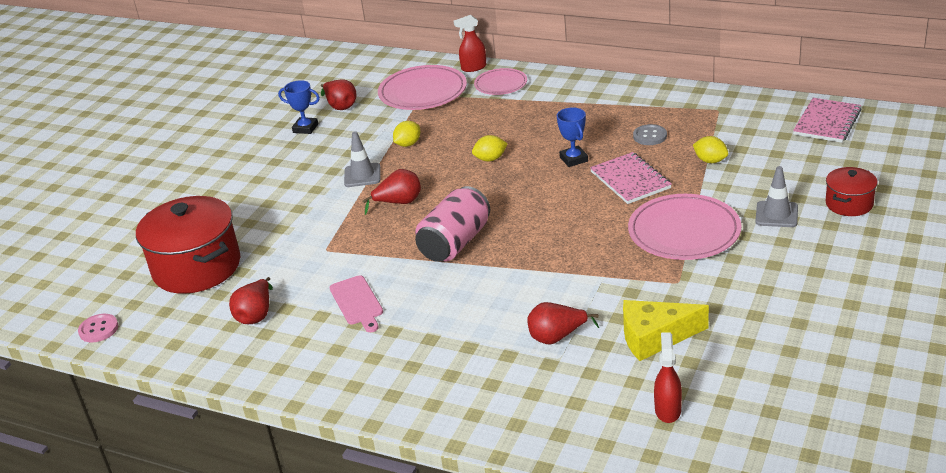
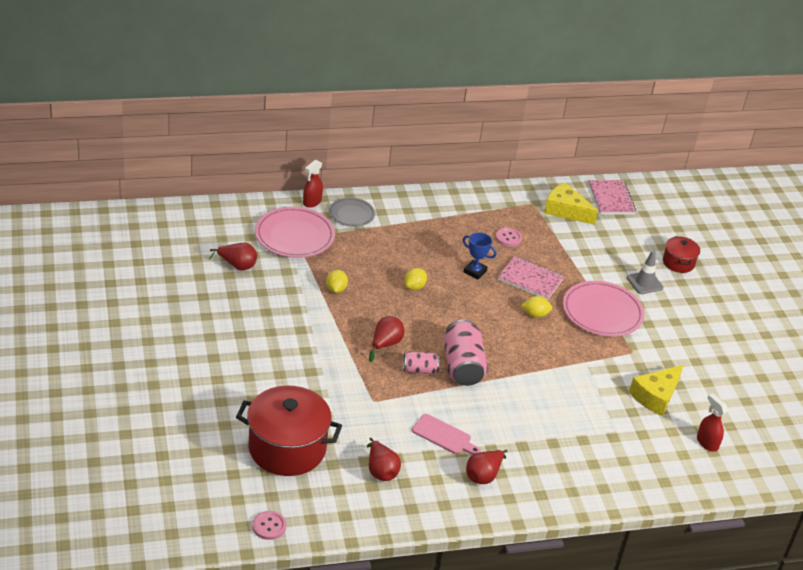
camera: 45 degrees left, 5 degrees up
blue trophy [278,80,320,134] -> none
grey traffic cone [344,131,381,187] -> none
pink plate [474,68,527,95] -> grey plate [329,197,375,227]
red pear [527,302,599,345] -> red pear moved to [466,449,508,484]
grey button [633,124,667,145] -> pink button [495,227,522,247]
yellow lemon [693,136,728,163] -> yellow lemon moved to [521,296,552,318]
none -> pink can [403,351,440,374]
none -> yellow cheese [544,182,598,225]

